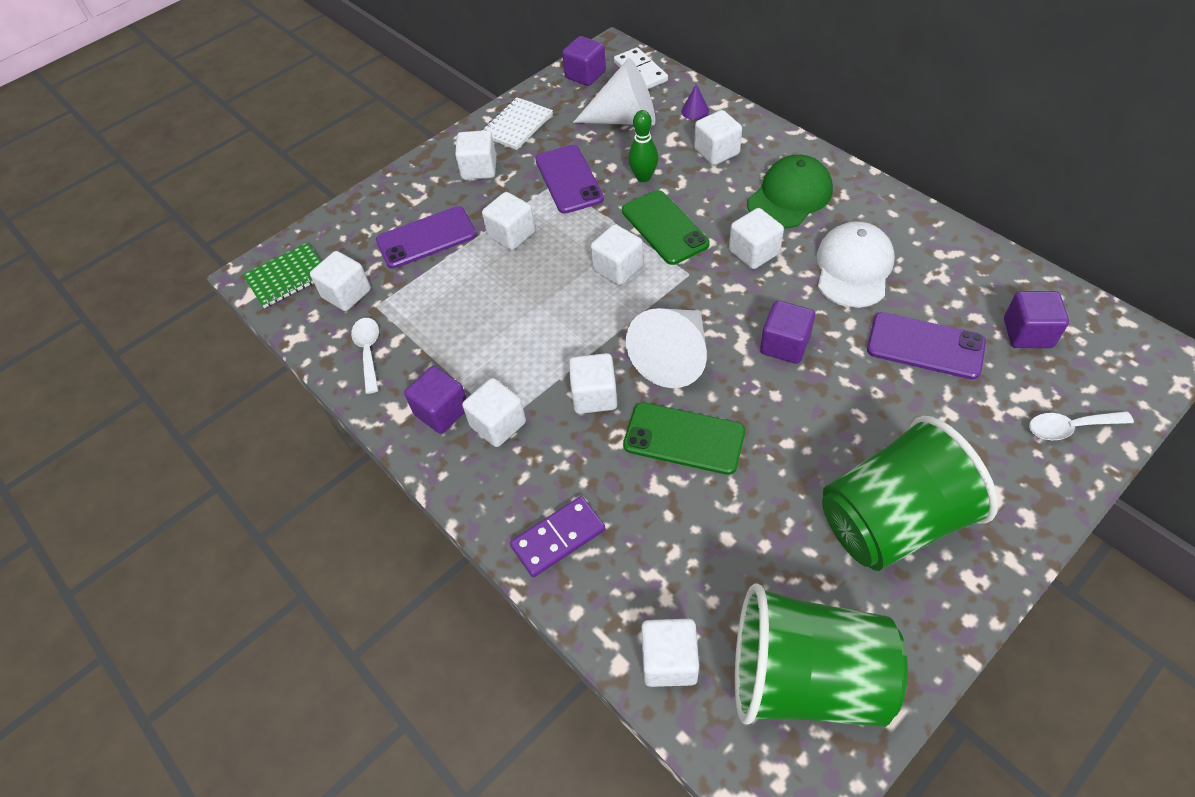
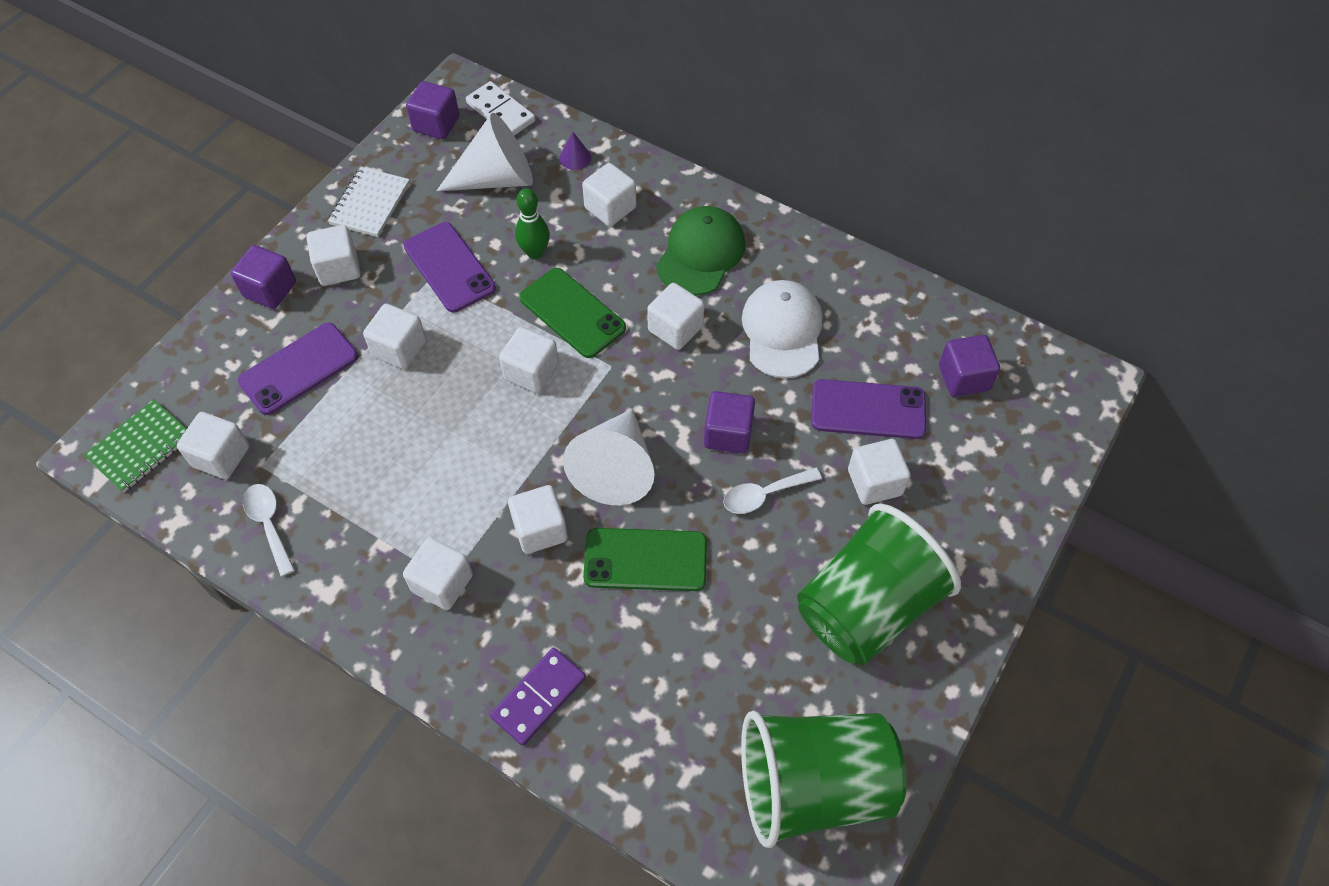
camera: 20 degrees left, 5 degrees up
purple cube [404,366,467,434] -> purple cube moved to [231,245,296,309]
white cube [641,619,699,687] -> white cube moved to [848,439,911,505]
white spoon [1029,411,1134,440] -> white spoon moved to [723,467,822,514]

